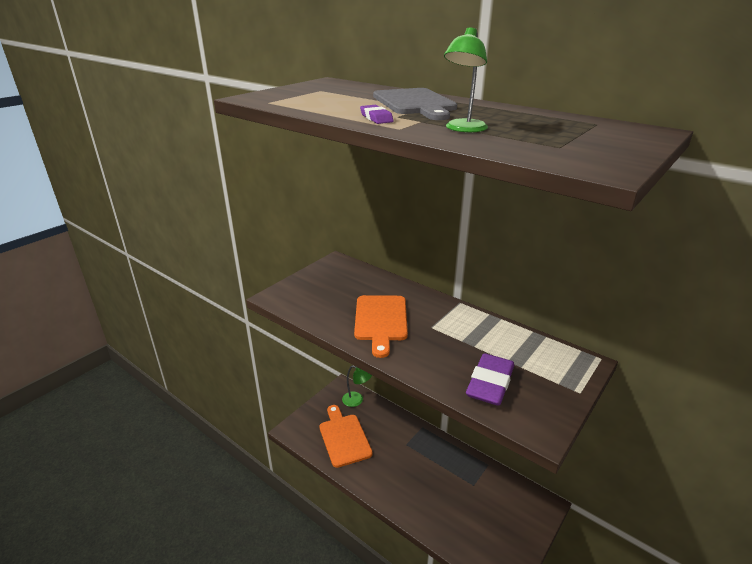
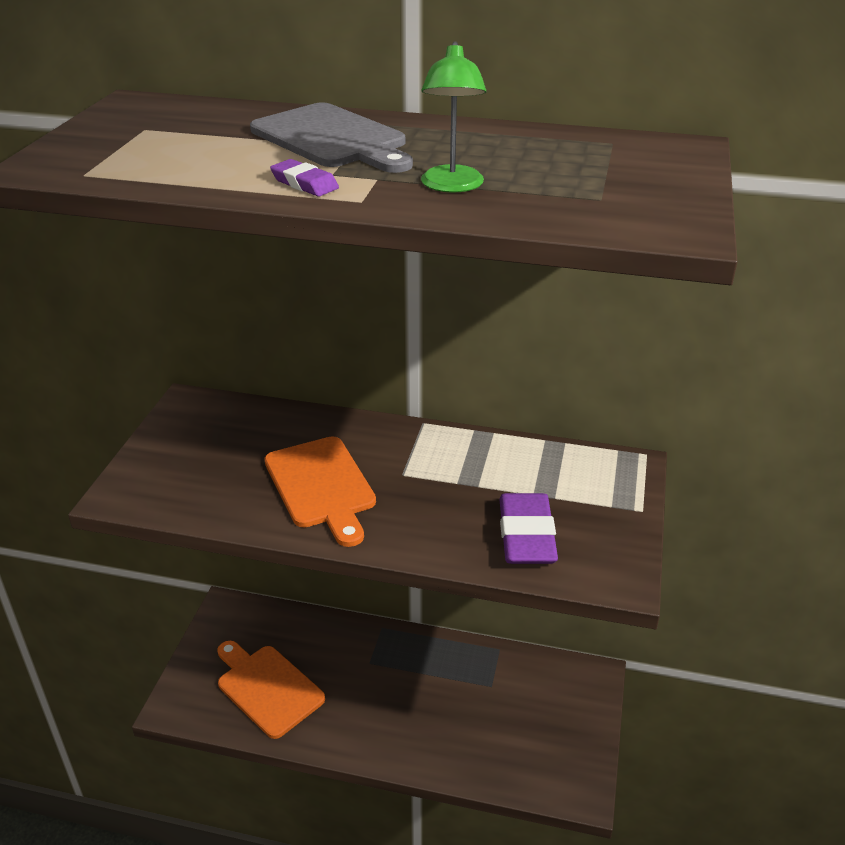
camera: 25 degrees left, 5 degrees up
green lamp [342,365,372,407] -> none

